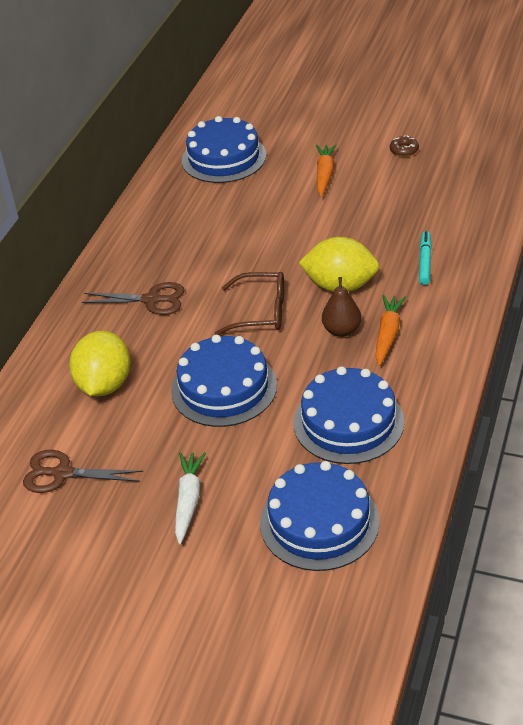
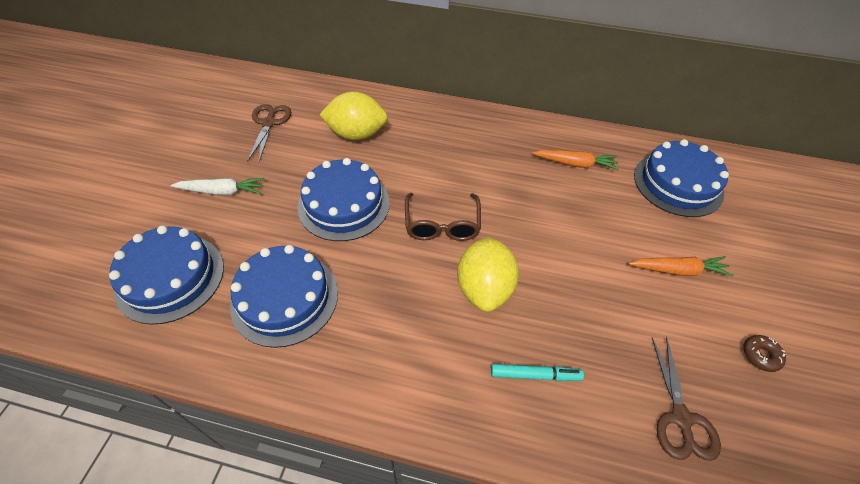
camera: 80 degrees right, 10 degrees up
brown scissors [82,282,185,315] -> brown scissors moved to [652,337,721,461]
brown pear [322,277,361,337] -> none
orange carrot [375,295,406,366] -> orange carrot moved to [532,150,619,170]

